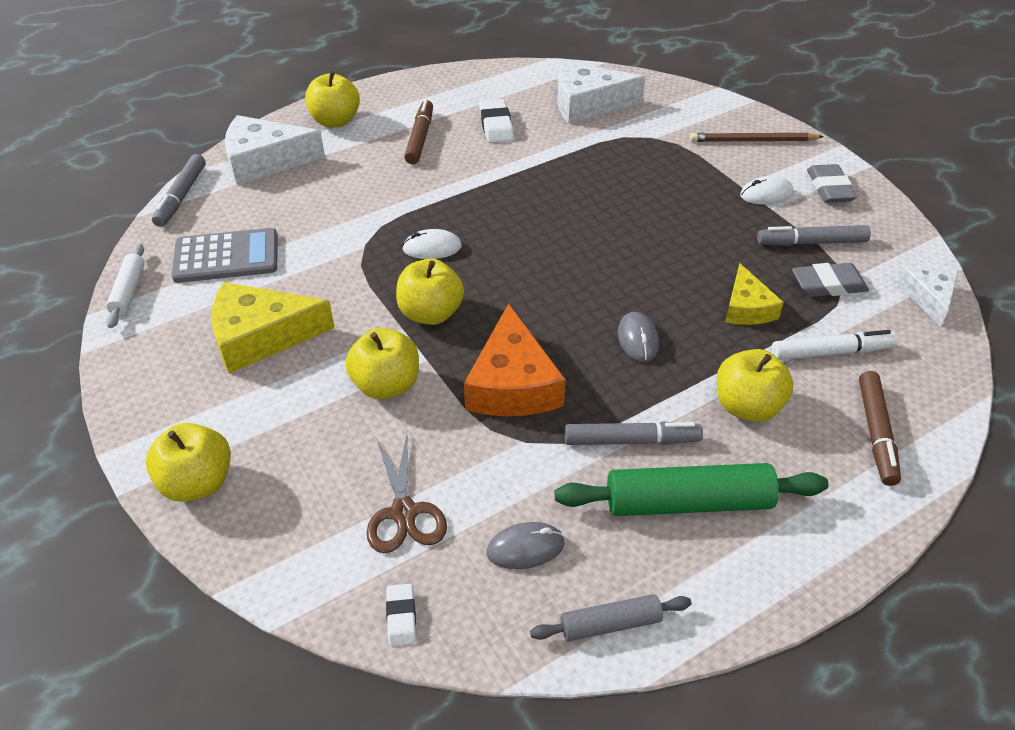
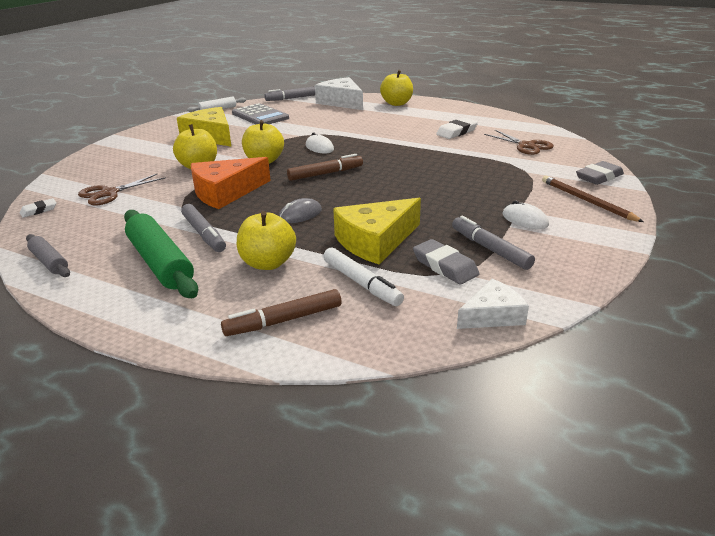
camera: 60 degrees right, 15 degrees down
yellow apple [146,423,231,502] -> none
brown marker [404,99,433,164] -> brown marker moved to [287,154,363,181]
grey mouse [487,522,565,569] -> none
white cheese [557,61,645,124] -> brown scissors [484,130,554,155]
yellow cheese [725,263,784,325] -> yellow cheese [333,198,421,265], size x1.63
grey eraser [807,164,857,203] -> grey eraser moved to [576,161,624,185]

